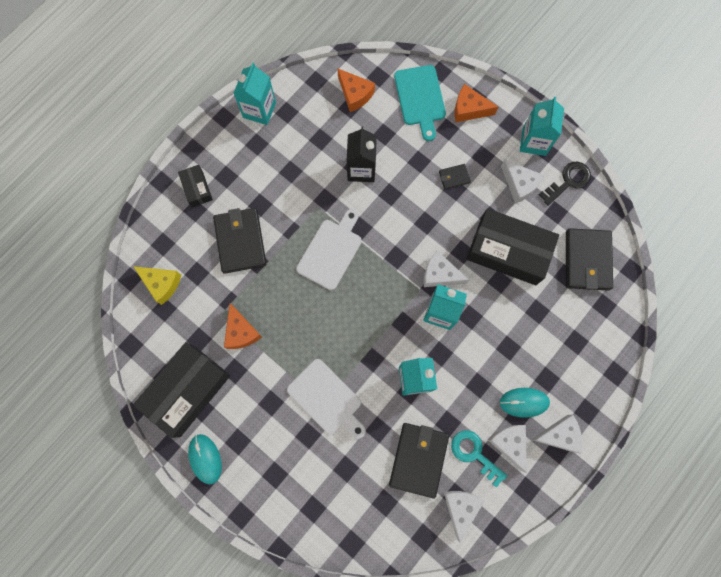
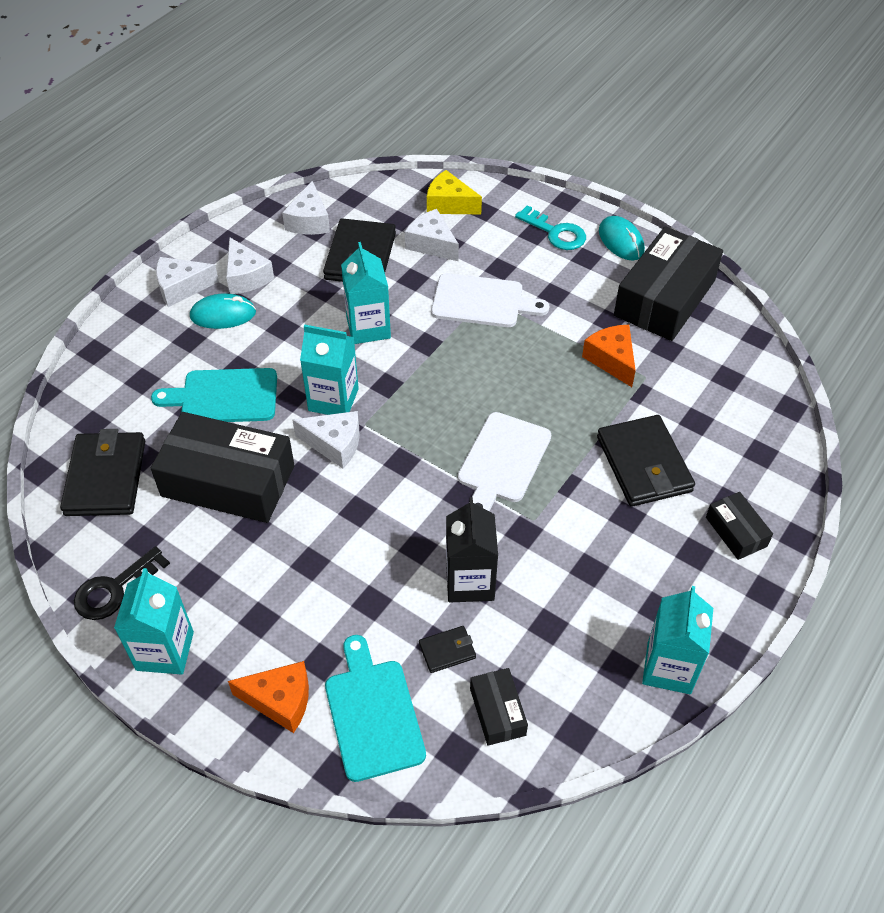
camera: 175 degrees right, 25 degrees down
yellow cheese [133,266,181,305] -> yellow cheese moved to [427,170,482,214]
white cutting board [287,359,366,439] -> white cutting board turned 150 degrees clockwise [431,273,549,327]
orange cheese [337,68,375,112] -> black box [470,668,528,746]
black wallet [439,164,471,189] -> black wallet moved to [419,626,476,673]
turquoise key [451,430,507,488] -> turquoise key moved to [515,205,586,250]
white cheese [501,159,544,204] -> white cheese moved to [405,209,459,261]
none -> turquoise cutting board [151,368,277,422]

